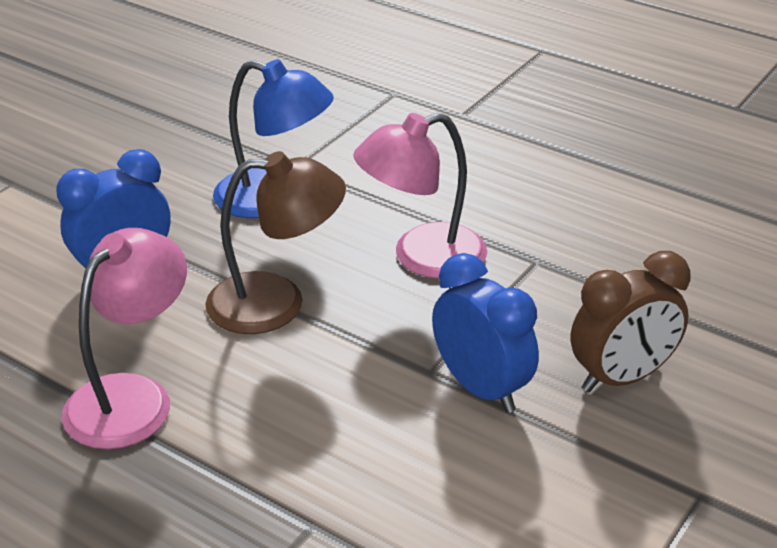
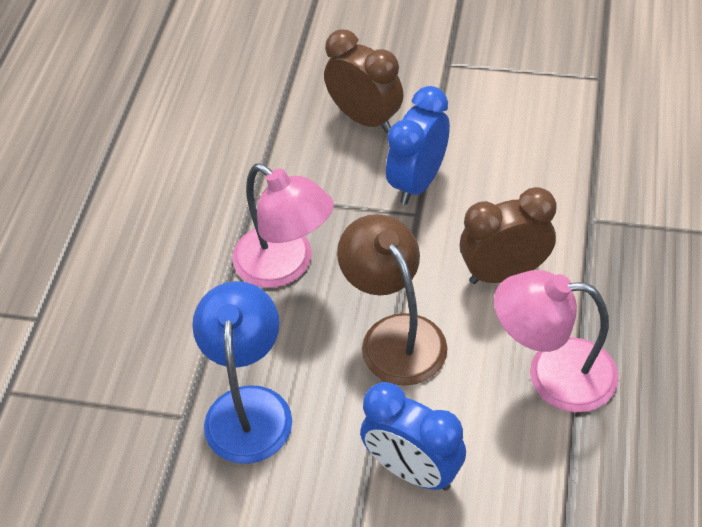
camera: 110 degrees left, 15 degrees up
none -> brown clock [460,187,556,284]

